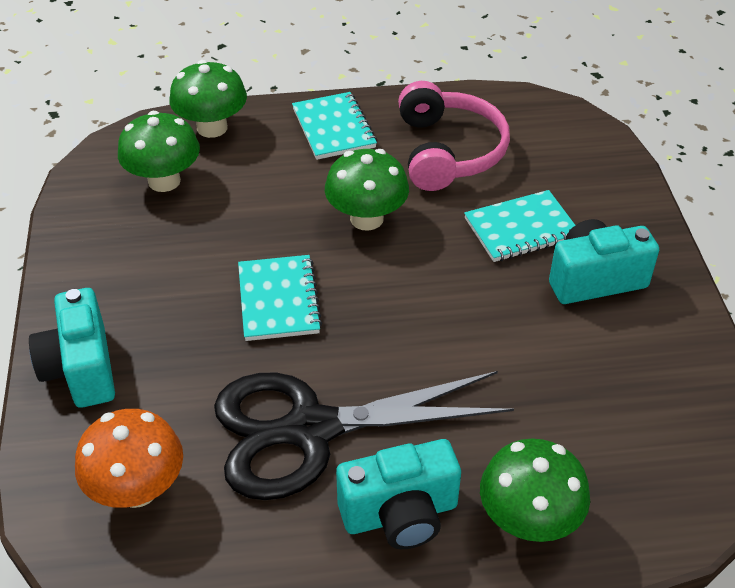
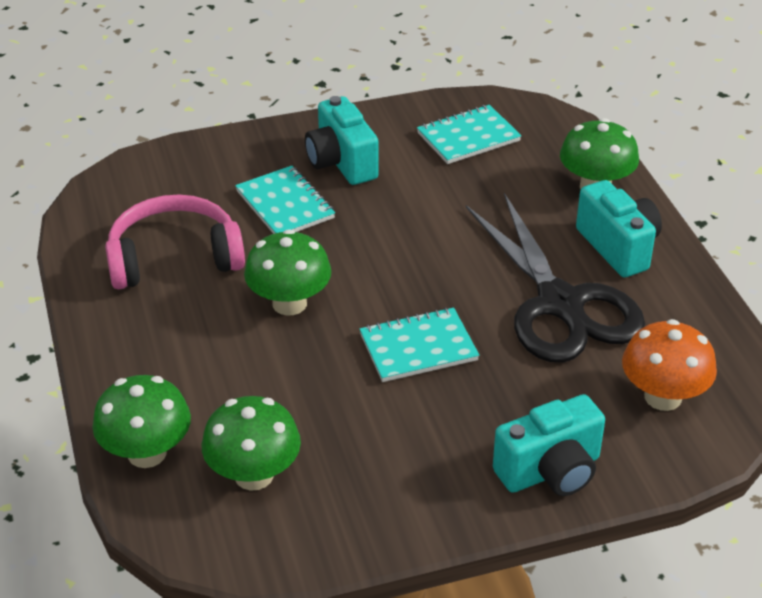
camera: 100 degrees left, 5 degrees down
turquoise notebook [292,92,377,160] -> turquoise notebook moved to [417,105,522,164]

